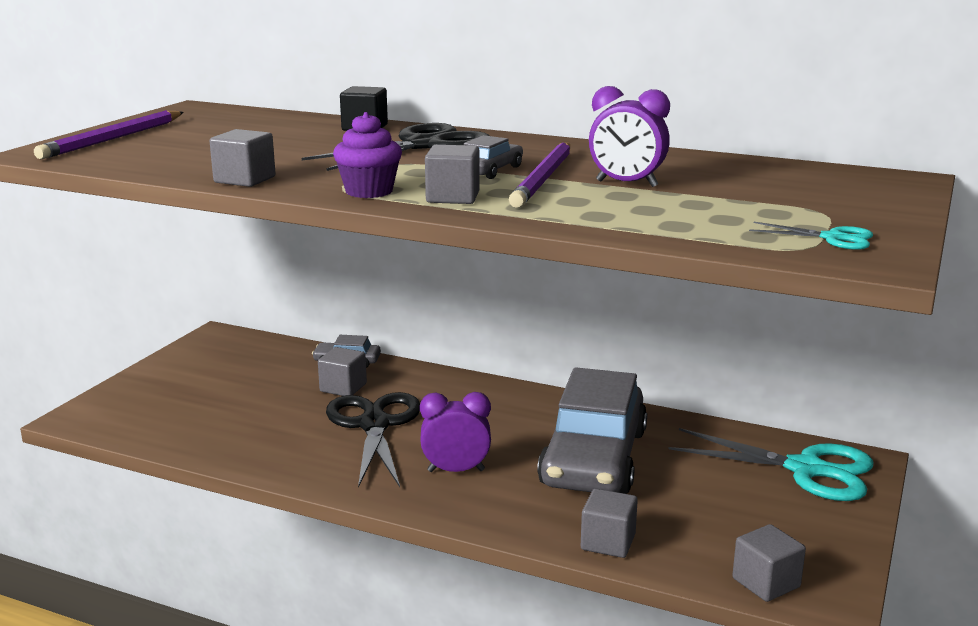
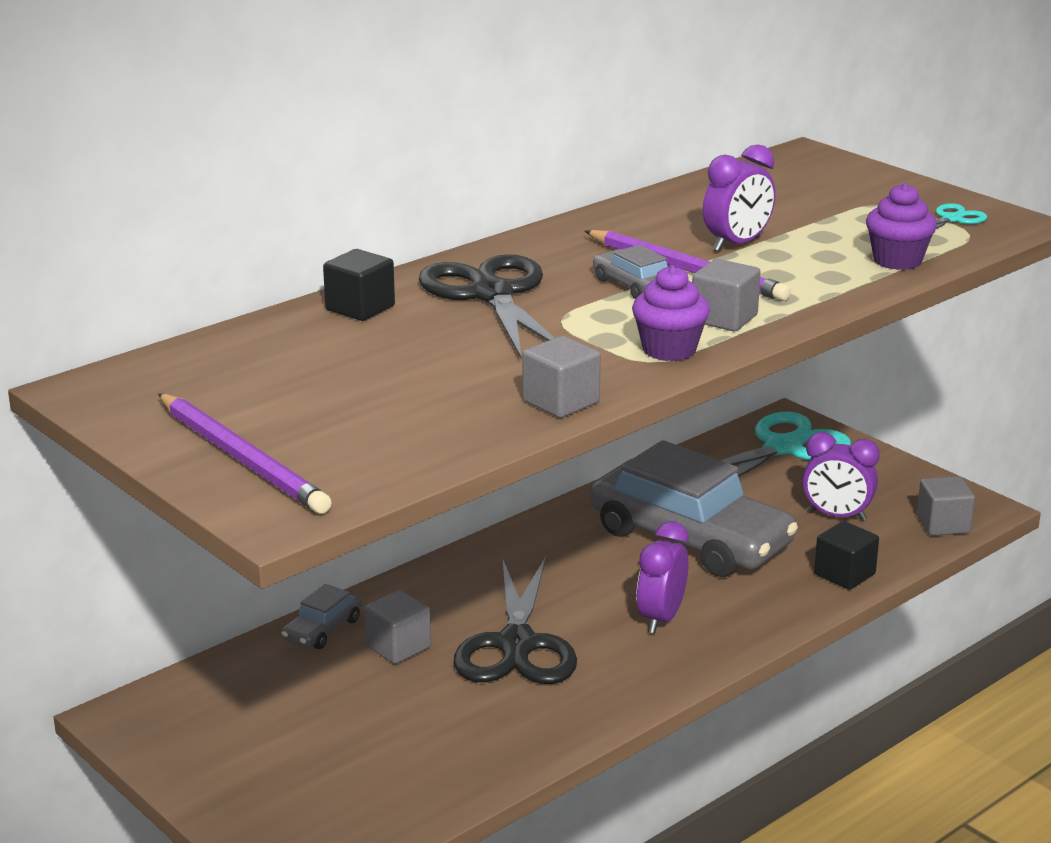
camera: 65 degrees left, 5 degrees up
black scissors [326,392,420,488] -> black scissors turned 105 degrees counterclockwise [454,557,577,684]
grey cube [581,489,638,558] -> black cube [814,521,879,590]
none -> purple clock [802,432,880,521]
none -> purple cupcake [866,183,937,270]

